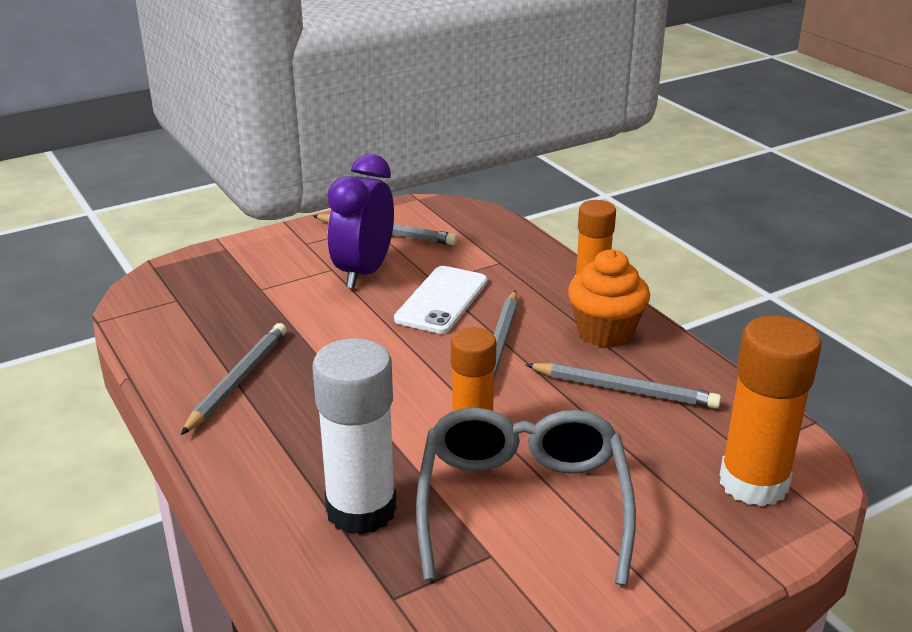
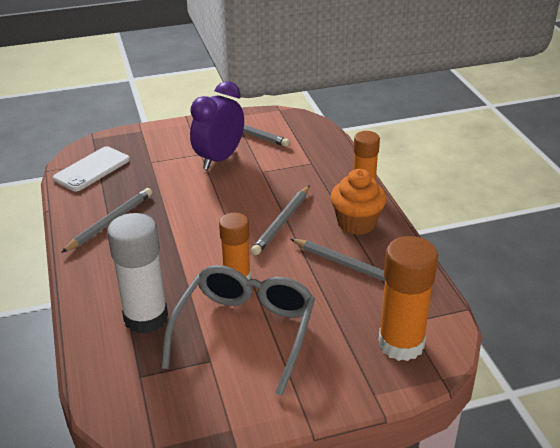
camera: 15 degrees right, 5 degrees up
white phone [394,266,488,334] -> white phone moved to [53,146,130,191]

